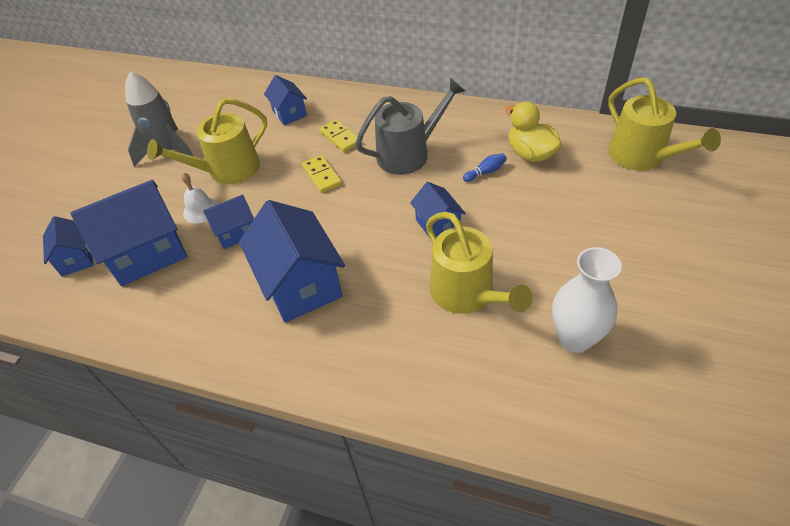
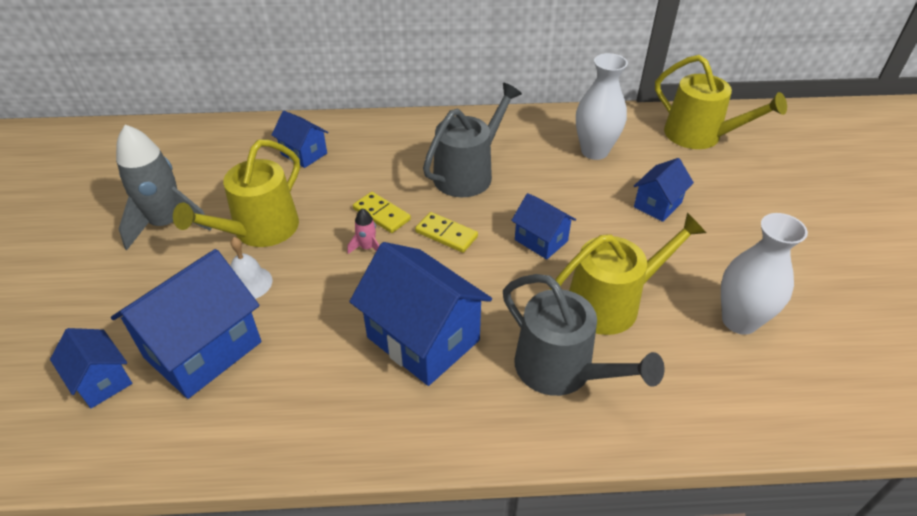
camera: 25 degrees left, 5 degrees down
blue house [203,195,254,249] -> blue house moved to [634,158,694,222]
yellow domino [319,119,358,152] -> yellow domino moved to [415,212,478,253]
yellow watering can [426,212,532,314] -> yellow watering can turned 60 degrees counterclockwise [549,213,706,335]
blue bowling pin [463,153,507,182] -> none
yellow duck [506,101,562,162] -> white vase [576,53,628,160]
none -> pink rocket [347,208,380,254]
none -> grey watering can [503,274,664,396]

